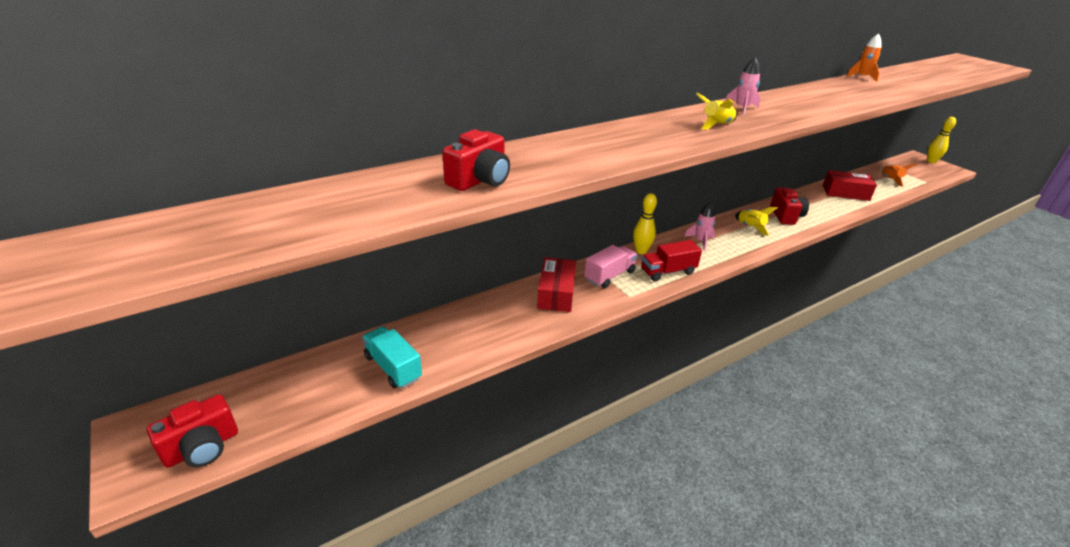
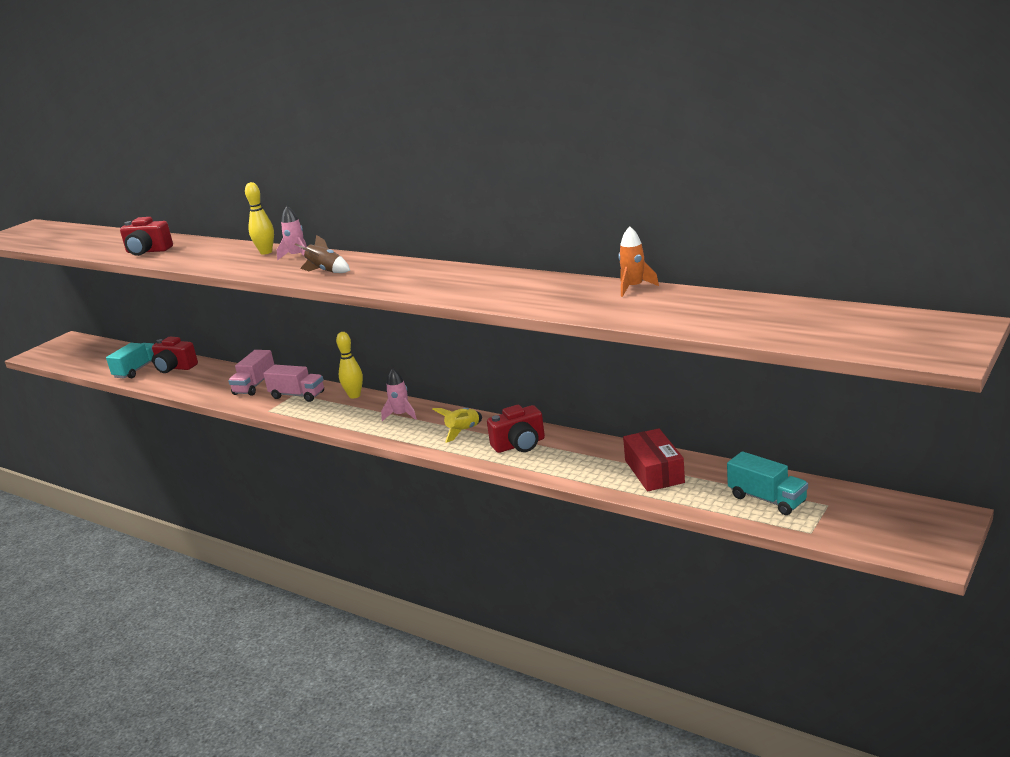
camera: 70 degrees right, 10 degrees down
red camera [147,394,238,468] -> red camera moved to [152,337,198,373]
red box [537,257,576,312] -> pink truck [228,350,274,396]
red truck [641,240,702,282] -> none
yellow rocket [696,93,737,130] -> brown rocket [295,235,350,273]
pink rocket [725,57,760,115] -> pink rocket moved to [277,206,308,260]
orange rocket [880,164,917,187] -> turquoise truck [727,451,808,515]
yellow bowling pin [927,117,956,163] -> yellow bowling pin moved to [245,182,274,254]

